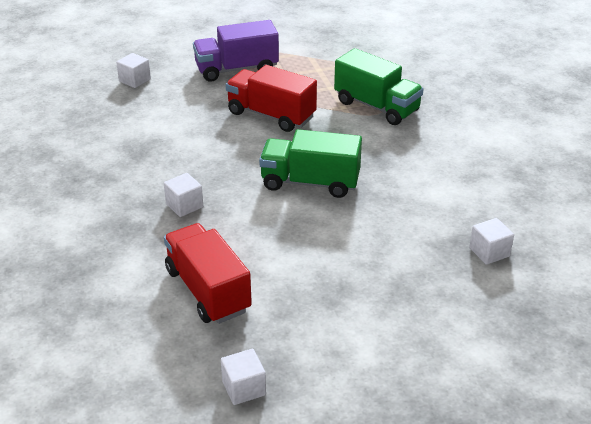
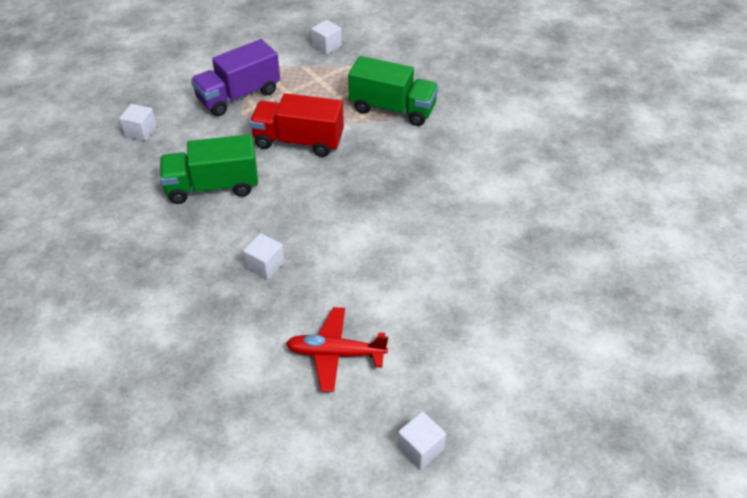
camera: 20 degrees left, 10 degrees up
red truck [164,223,252,324] -> red plane [286,307,388,392]
green truck [259,129,362,198] -> green truck moved to [160,134,258,204]
white cube [469,218,514,265] -> white cube moved to [311,20,342,55]

